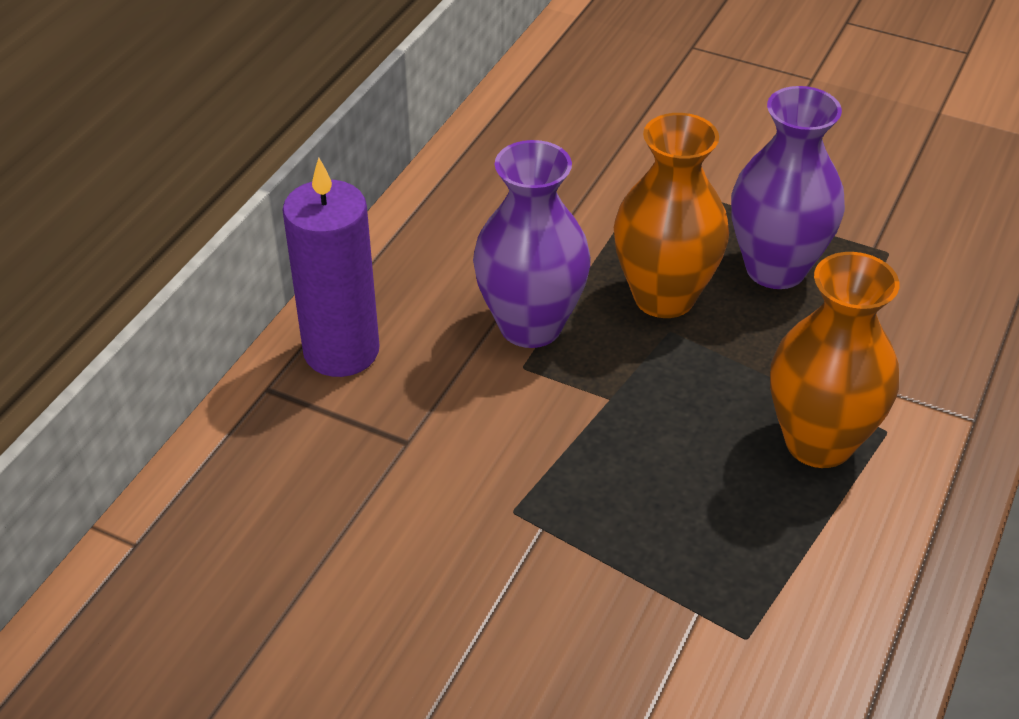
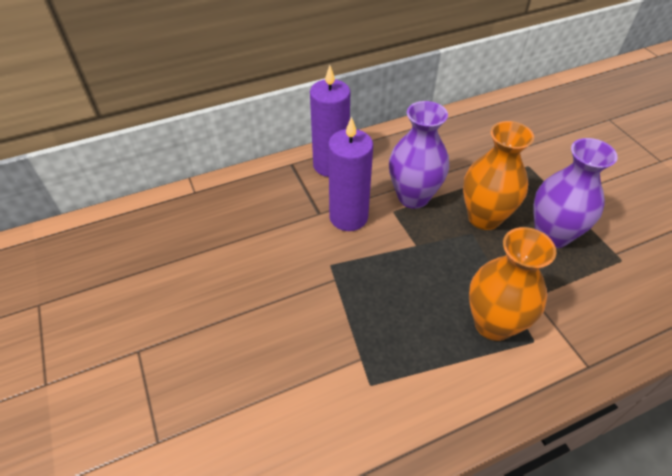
camera: 40 degrees right, 5 degrees up
none -> purple candle [328,116,373,231]

